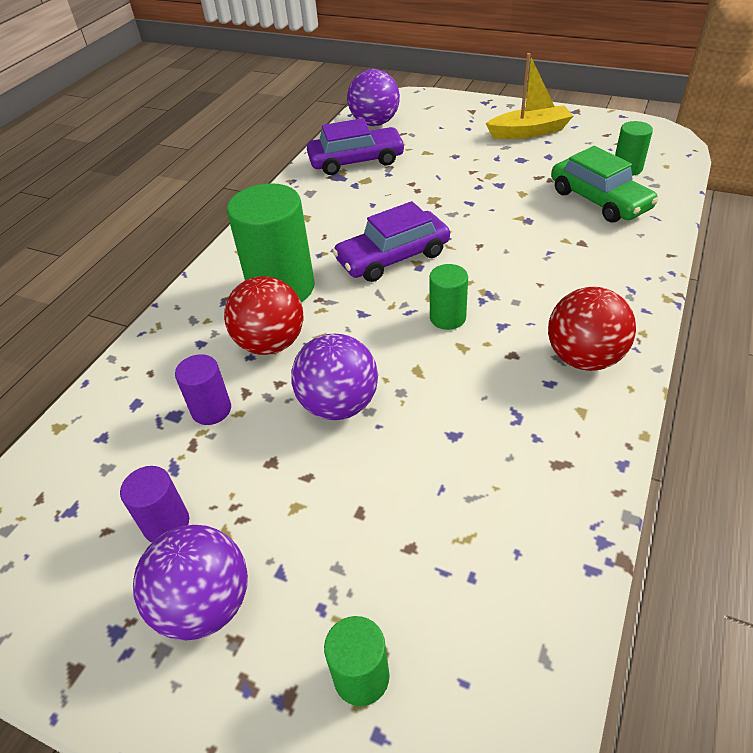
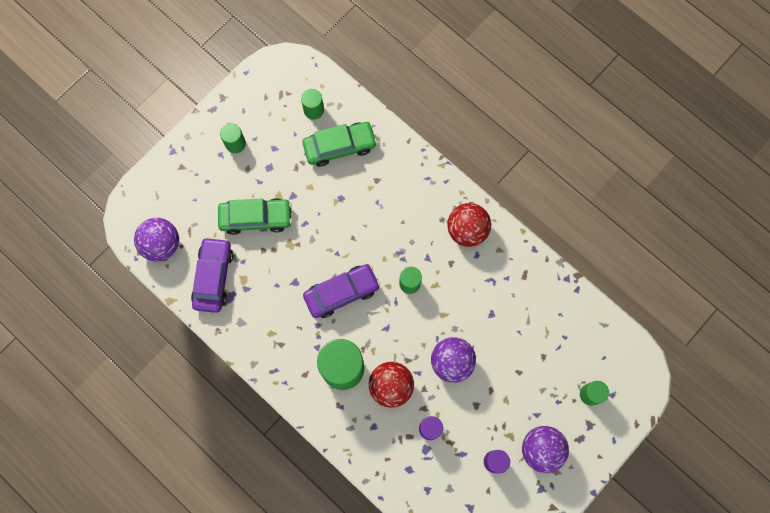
camera: 75 degrees left, 30 degrees up
purple car [332,201,450,282] -> purple car turned 105 degrees counterclockwise [303,264,380,318]
yellow boat [486,53,573,139] -> green cylinder [220,123,246,153]
none -> green car [218,198,292,235]

